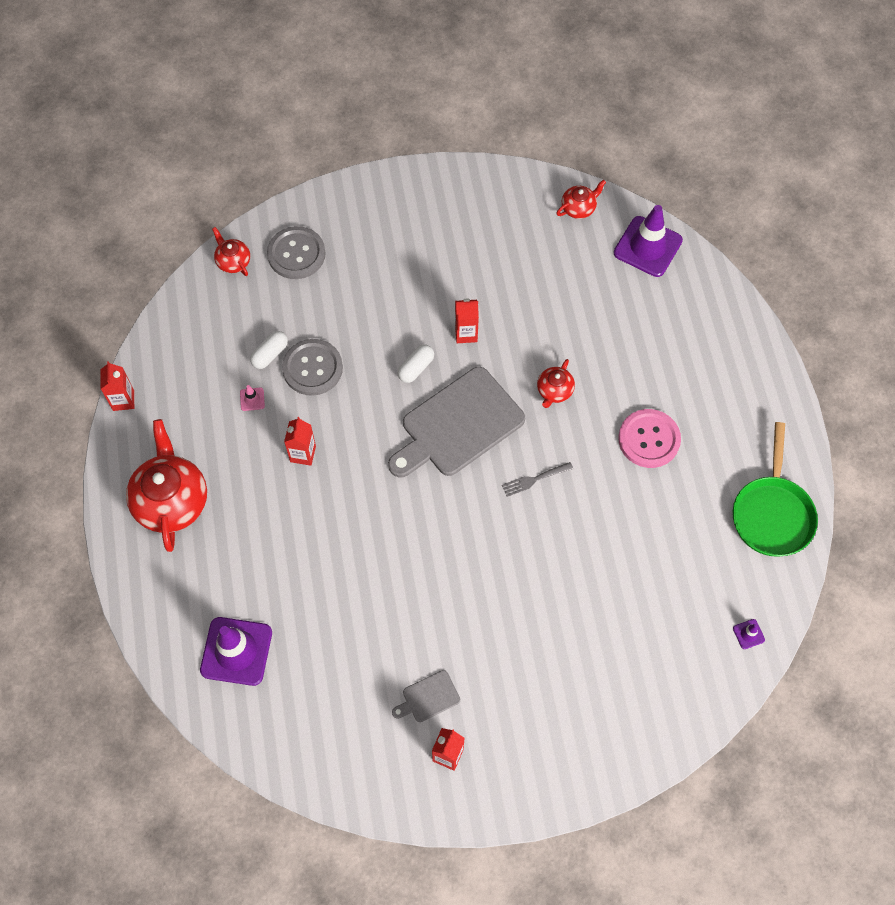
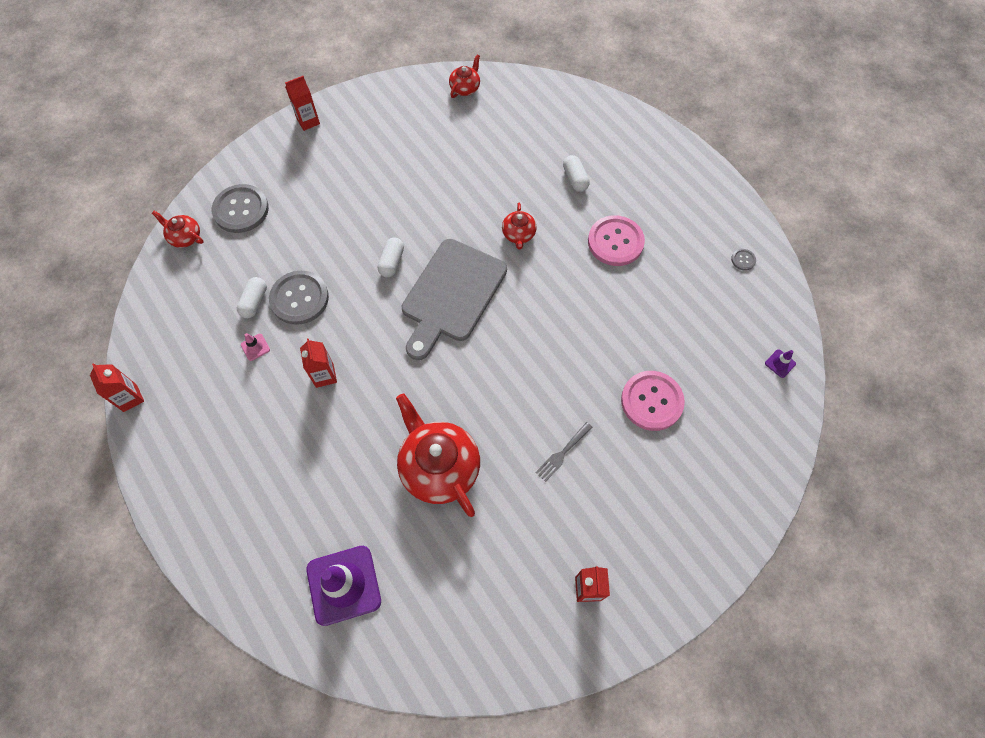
camera: 25 degrees left, 0 degrees up
red teapot [126,419,207,552] -> red teapot moved to [396,393,480,517]
grey cutting board [392,670,460,722] -> none
red carton [455,299,479,343] -> red carton moved to [285,76,320,131]
grey fork [502,462,573,497] -> grey fork moved to [535,422,593,482]
purple traffic cone [614,205,683,277] -> none
green pan [733,422,818,557] -> grey button [731,249,756,271]
none -> white capsule [563,155,590,192]
none -> pink button [621,371,685,431]

